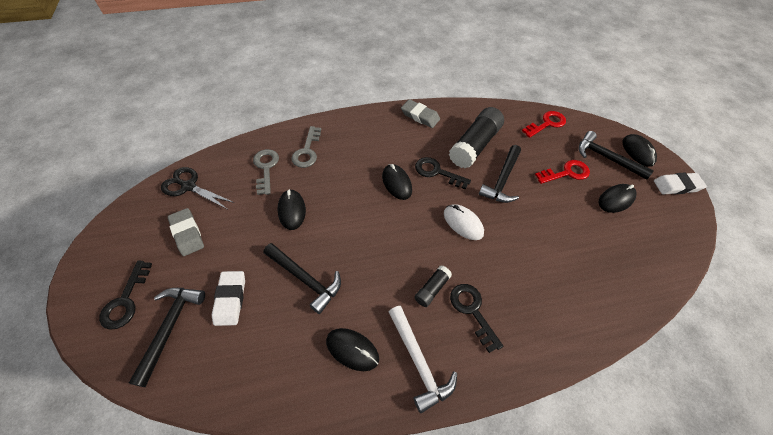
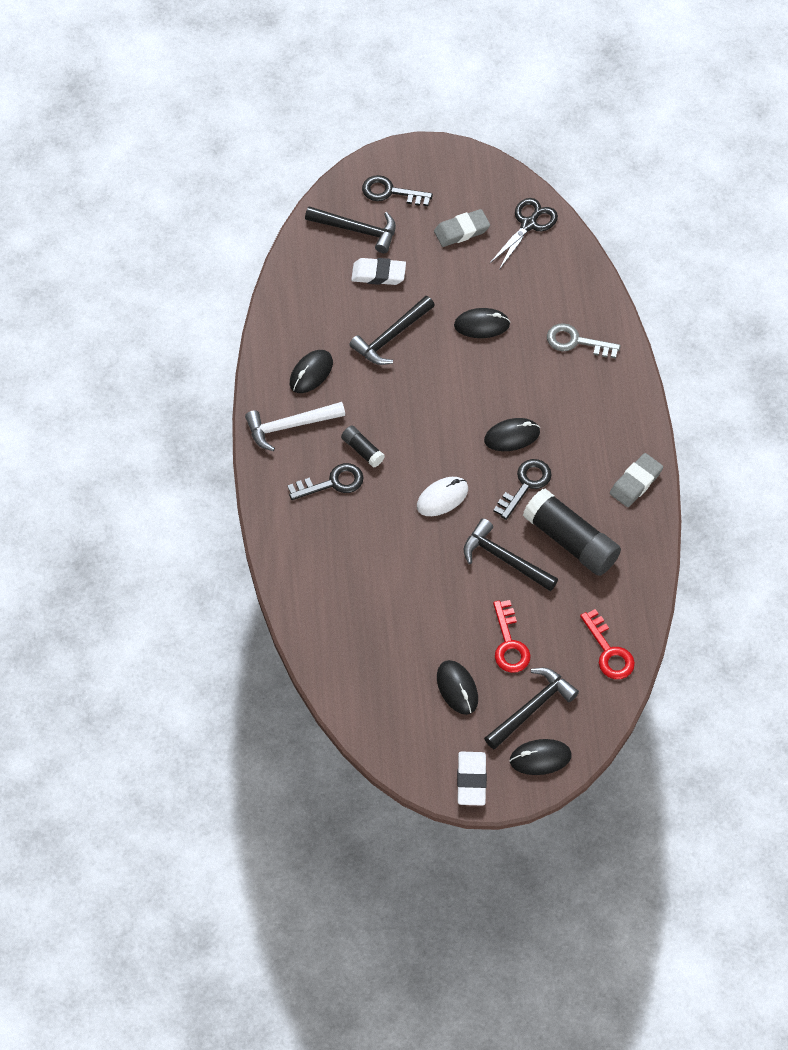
camera: 100 degrees right, 5 degrees up
grey key [253,149,279,195] -> none

